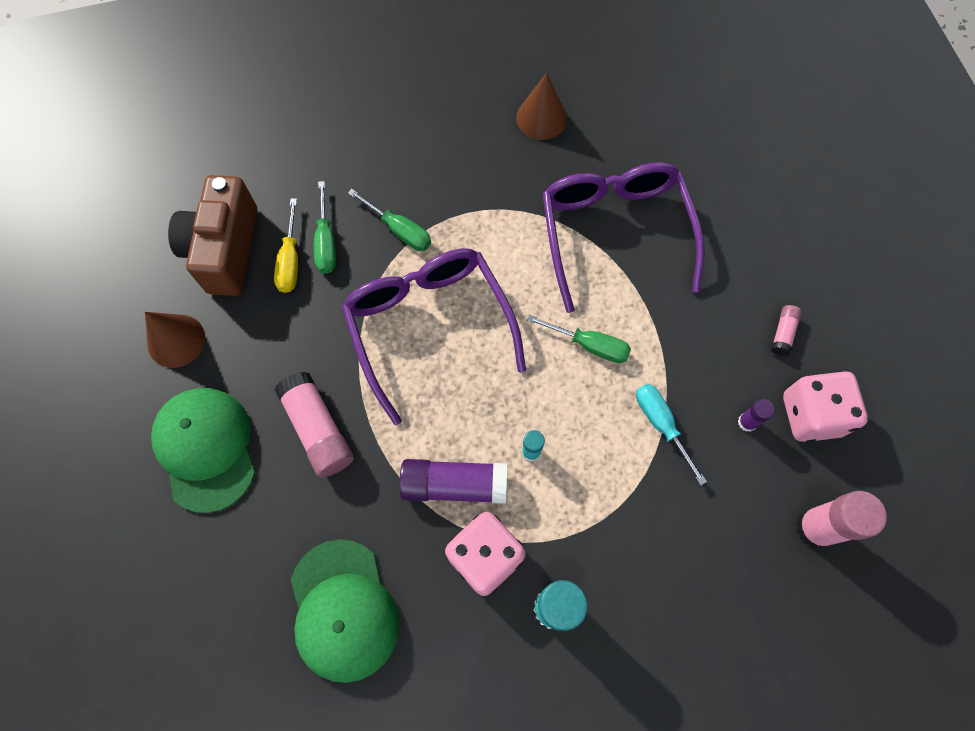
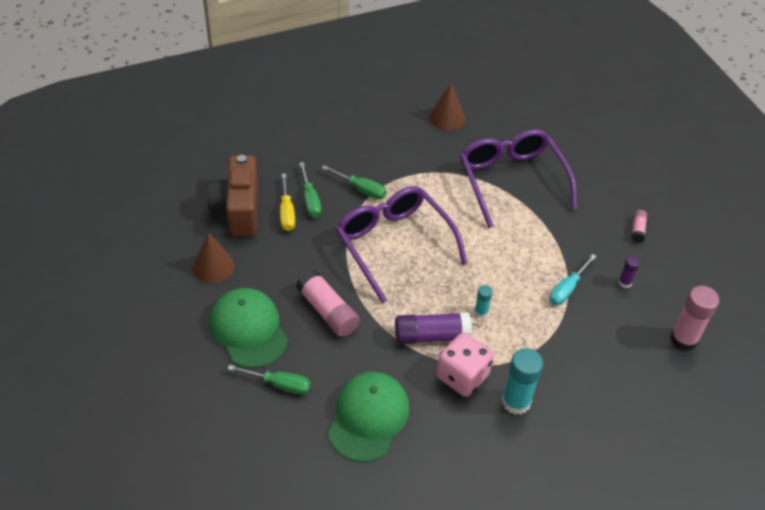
camera: 10 degrees left, 20 degrees down
green cap [291,539,400,683] -> green cap turned 135 degrees counterclockwise [328,372,410,462]
green screwdriver [527,315,631,363] -> green screwdriver moved to [228,365,311,395]
turquoise screwdriver [636,384,707,485] -> turquoise screwdriver turned 105 degrees counterclockwise [549,254,597,305]
pink dice [783,371,868,443] -> none

